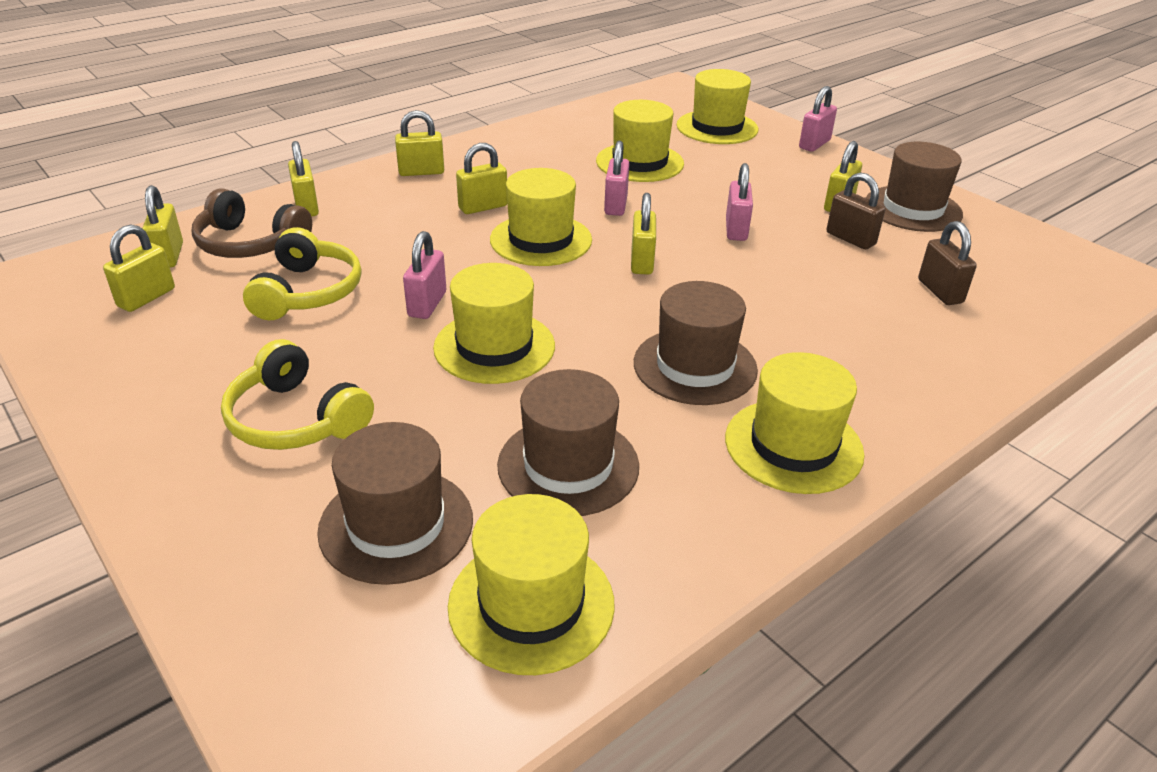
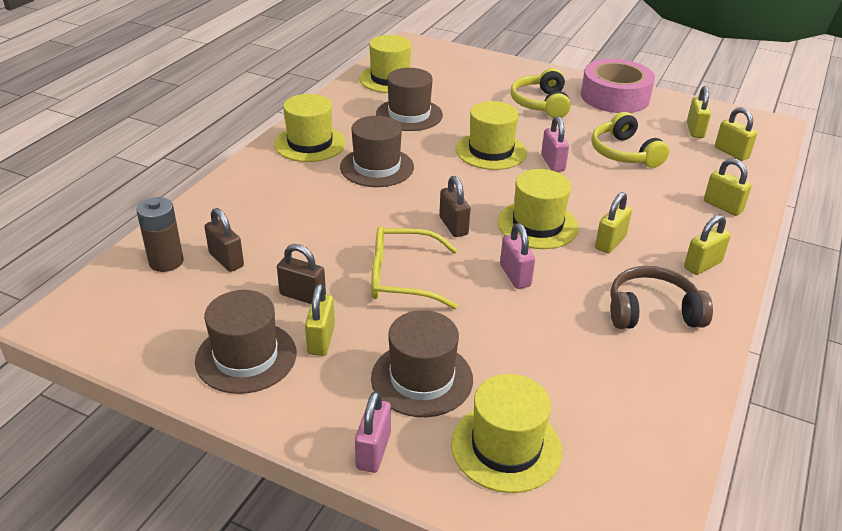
camera: 155 degrees right, 0 degrees up
brown headphones [191,188,312,258] -> brown headphones moved to [610,266,713,329]
yellow headphones [221,339,374,450] -> yellow headphones turned 105 degrees counterclockwise [510,68,571,118]
brown hat [317,422,473,585] -> brown hat moved to [371,310,473,417]
yellow hat [596,100,684,182] -> none
yellow padlock [631,193,656,275] -> brown padlock [439,176,470,237]
pink padlock [726,163,753,241] -> yellow glasses [371,226,458,309]
none -> brown battery [136,197,184,272]
none -> pink tape [581,59,655,113]

